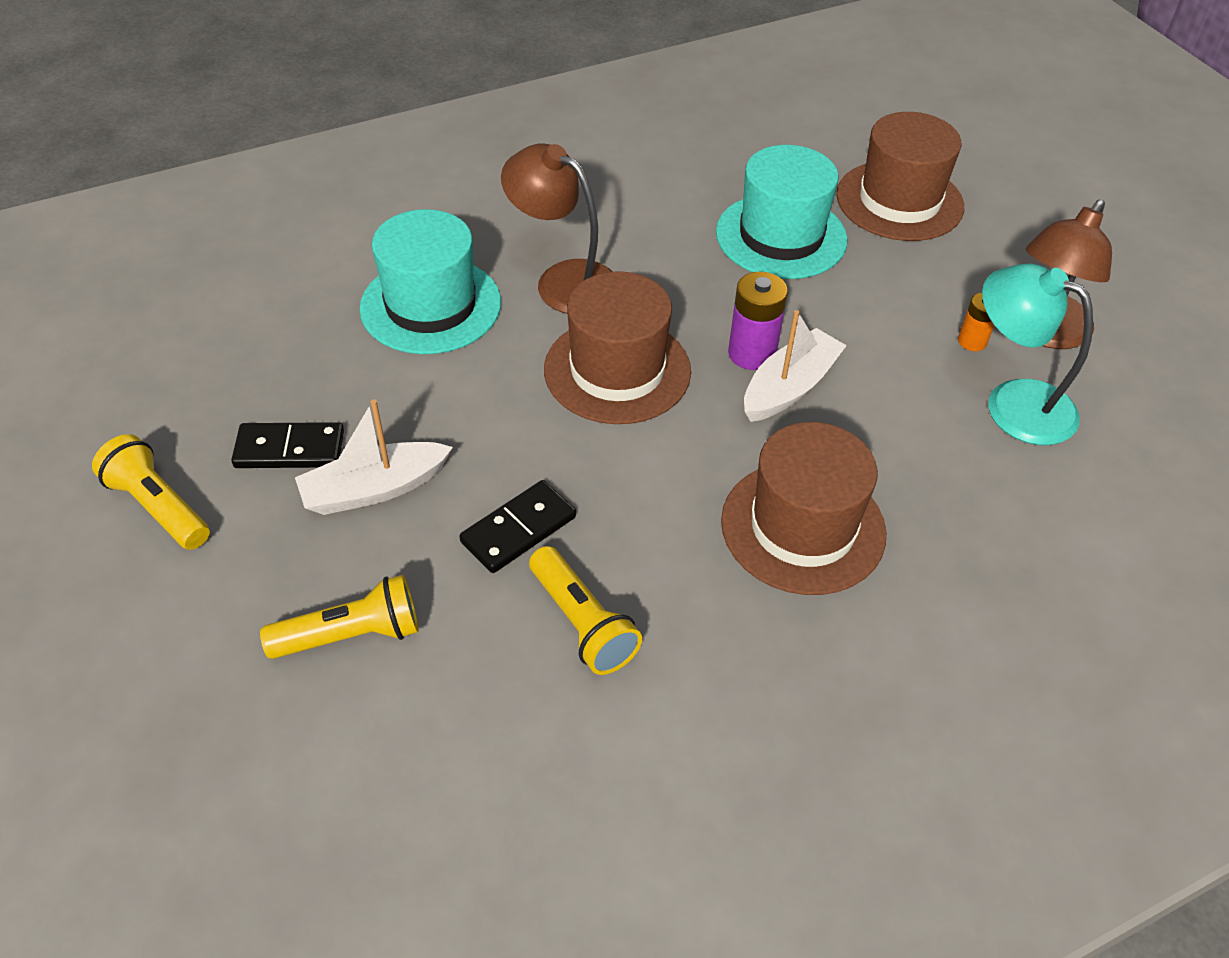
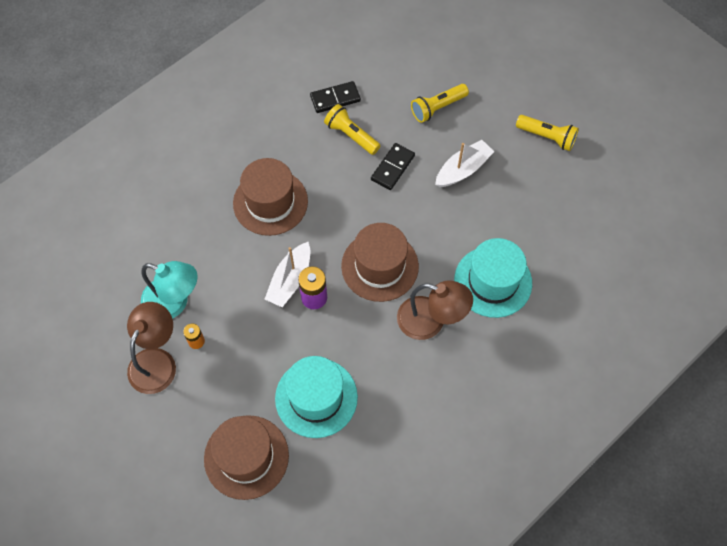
camera: 165 degrees right, 15 degrees up
black domino [231,422,344,468] -> black domino moved to [310,81,361,113]

